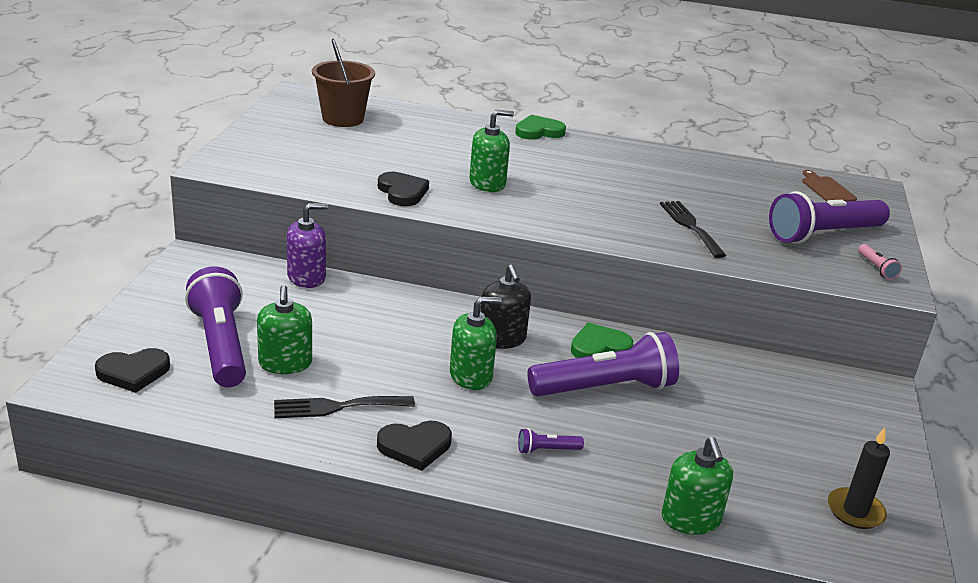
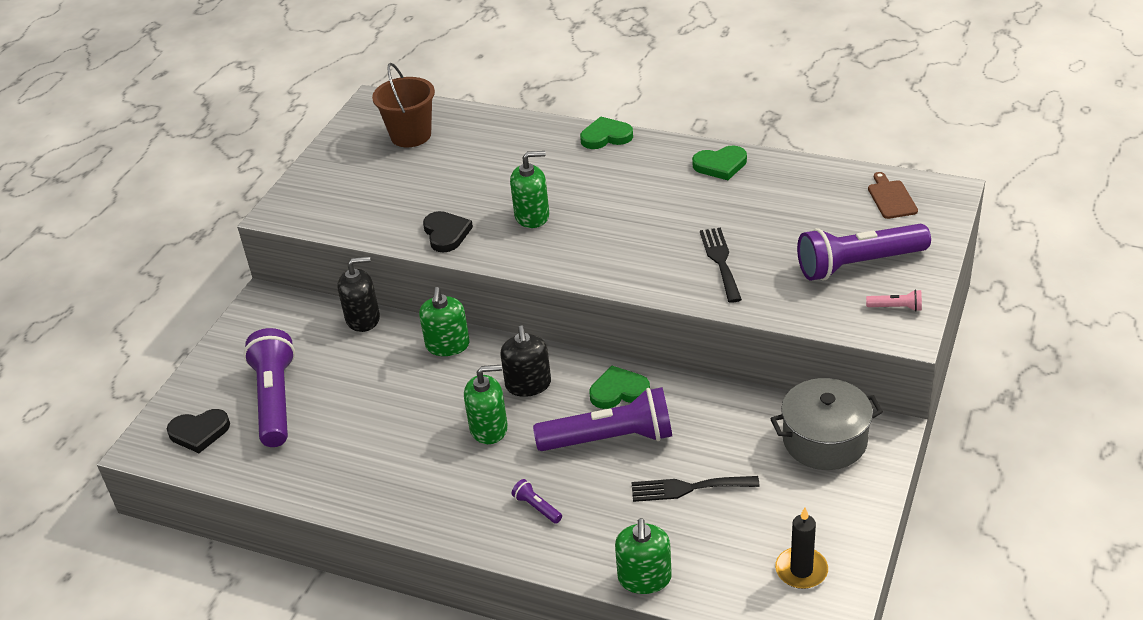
camera: 15 degrees right, 10 degrees up
green soap dispenser [257,285,312,374] -> green soap dispenser moved to [419,287,470,356]
black fork [274,396,415,418] -> black fork moved to [631,476,760,502]
purple soap dispenser [287,203,328,288] -> black soap dispenser [337,256,380,332]
black heart [377,421,452,471] -> none
purple flashlight [518,428,584,454] -> purple flashlight turned 45 degrees clockwise [512,479,562,524]
pink flashlight [858,244,902,280] -> pink flashlight turned 75 degrees counterclockwise [866,290,922,311]
none -> green heart [692,146,747,180]
none -> grey pot [770,378,883,470]

